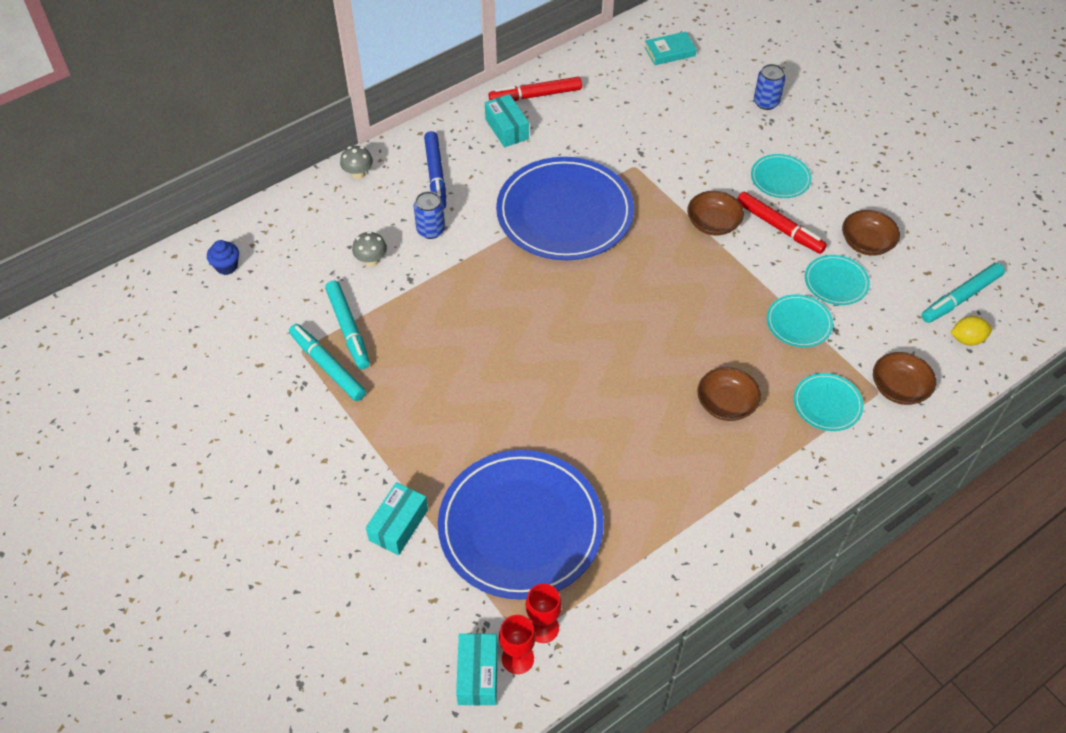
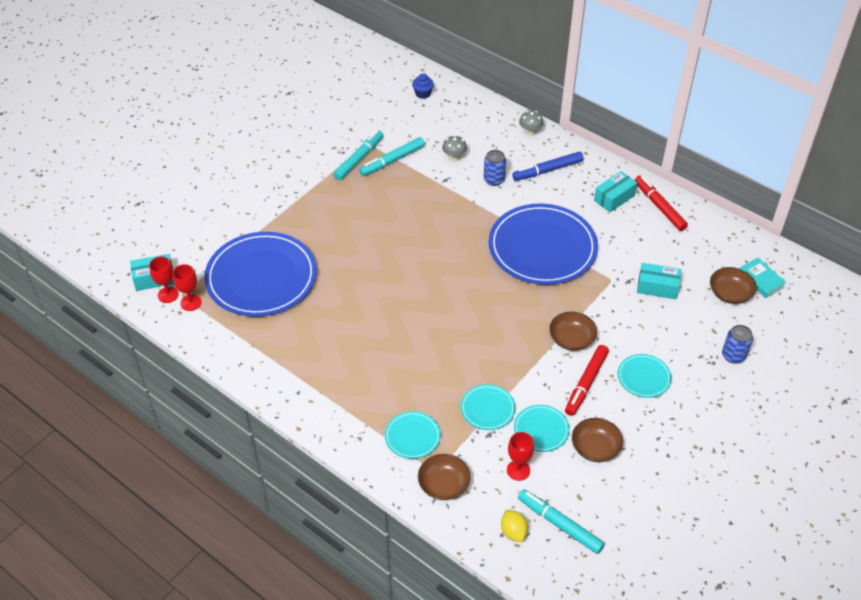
camera: 75 degrees right, 5 degrees down
turquoise box [366,482,428,555] -> turquoise box moved to [637,263,681,299]
brown bowl [697,367,761,421] -> brown bowl moved to [710,267,757,304]
none -> red goblet [507,432,534,481]

